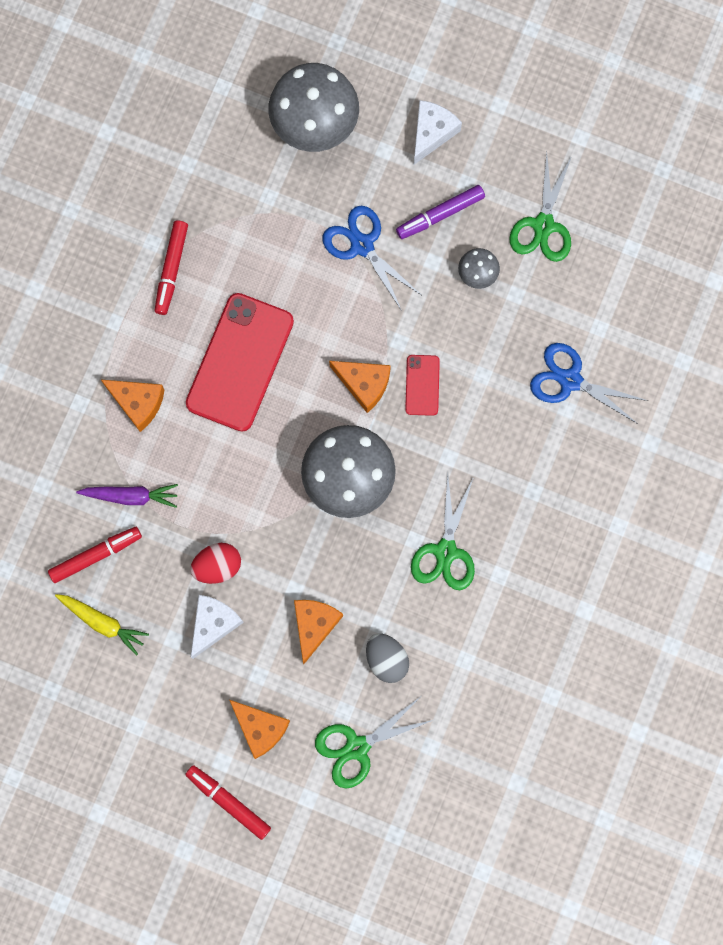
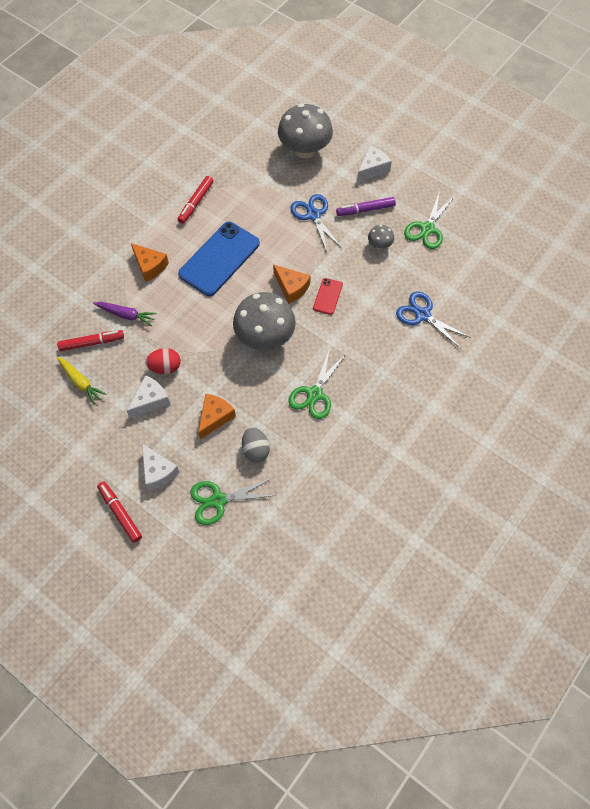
camera: 15 degrees right, 15 degrees down
red phone [186,293,294,432] -> blue phone [178,222,260,296]
orange cheese [230,700,290,759] -> white cheese [142,444,179,490]

